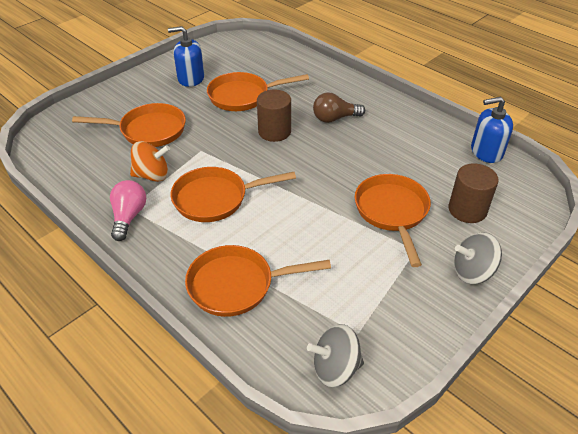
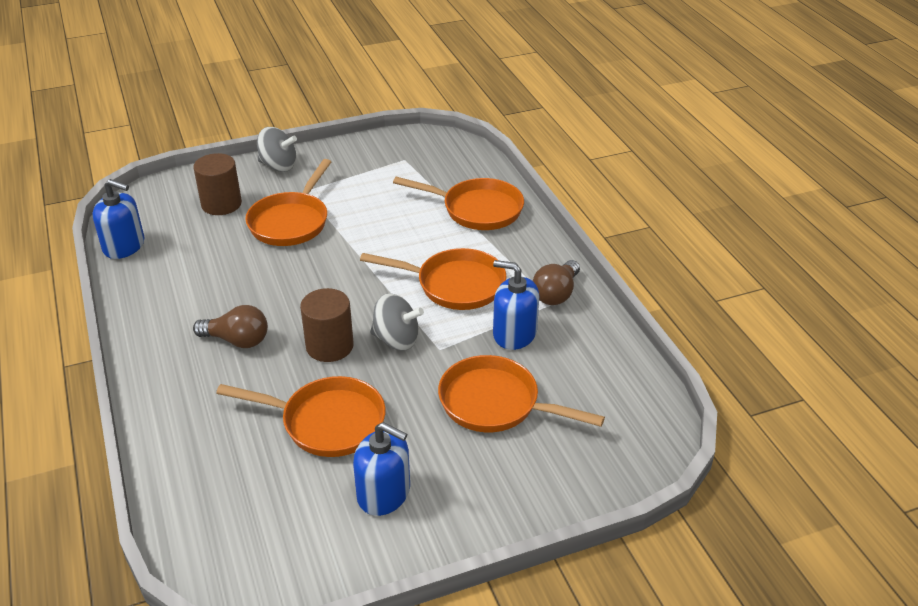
camera: 155 degrees left, 5 degrees down
pink light bulb [110,180,146,241] -> brown light bulb [533,260,580,305]
orange spinning top [130,141,170,182] -> blue soap dispenser [493,260,539,350]
grey spinning top [307,324,364,387] -> grey spinning top moved to [370,293,424,351]

